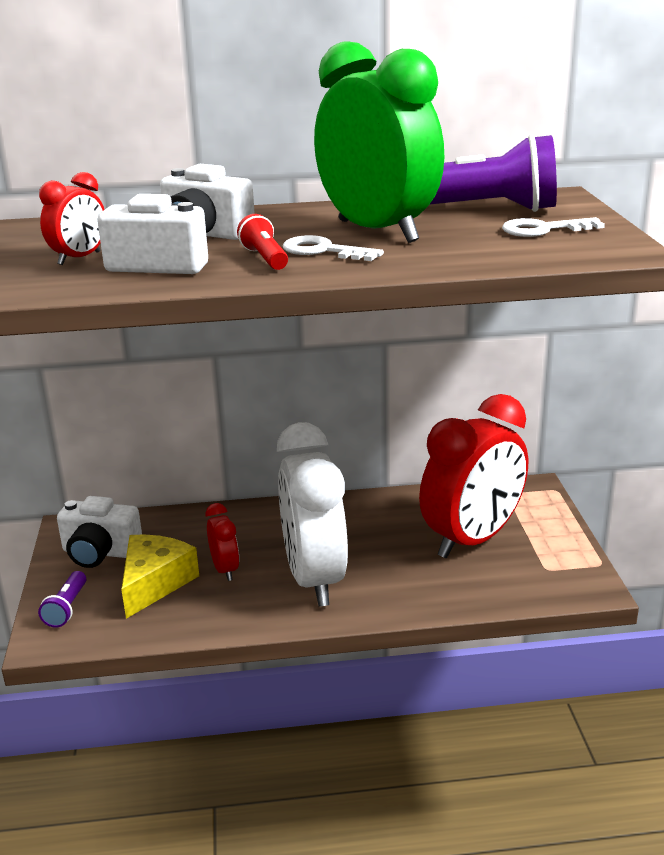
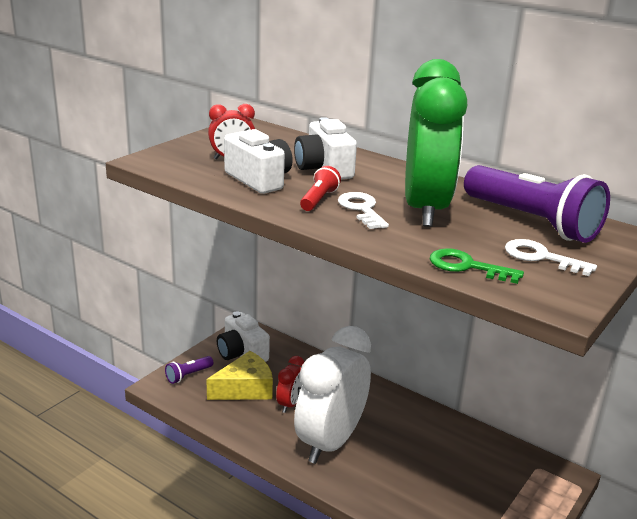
camera: 40 degrees right, 0 degrees up
red clock [419,394,528,558] -> none
none -> green key [430,248,524,284]

